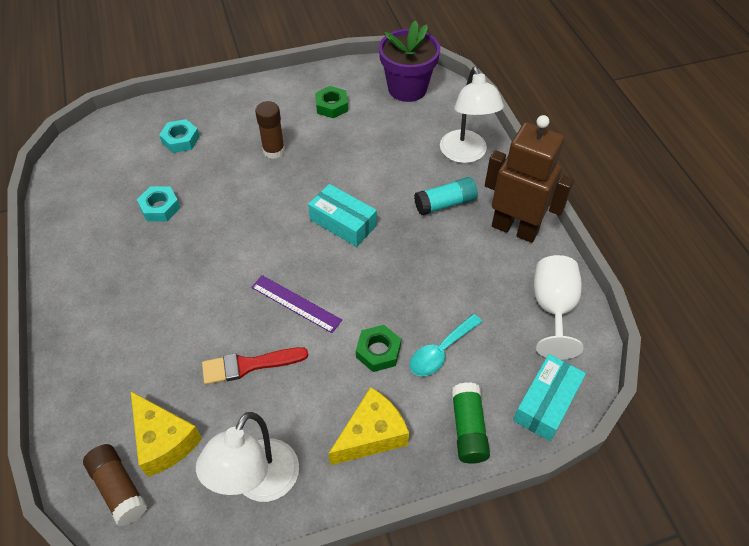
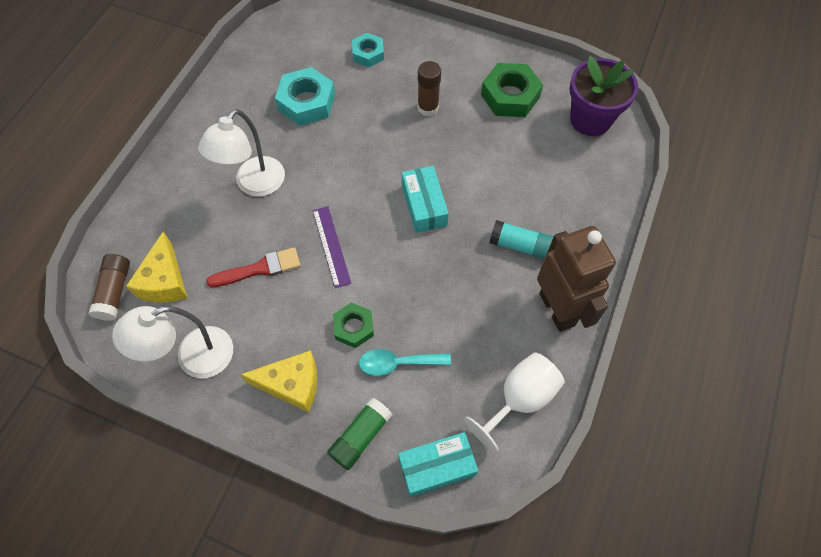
camera: 40 degrees right, 10 degrees up
turquoise nut [137,186,180,221] -> turquoise nut [275,67,335,126], size x1.62
red brush [202,347,308,385] -> red brush turned 135 degrees clockwise [206,247,300,287]
green nut [315,86,348,118] -> green nut [481,63,543,117], size x1.62
white lamp [440,67,504,163] -> white lamp moved to [198,109,285,197]

